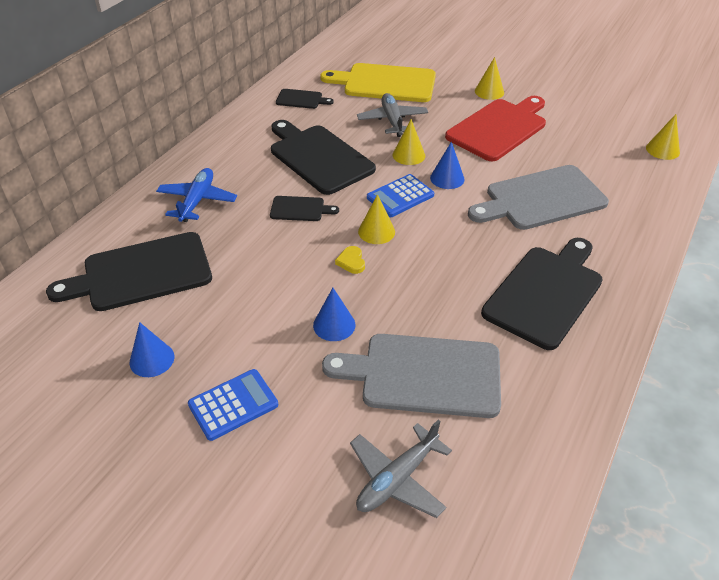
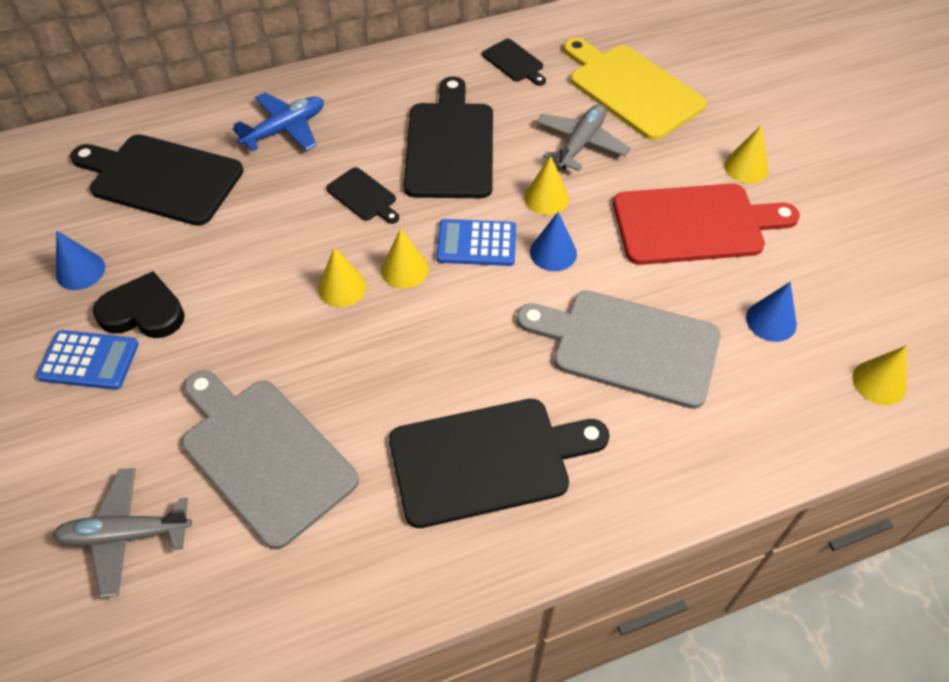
camera: 40 degrees right, 10 degrees up
blue cone [313,288,355,341] -> blue cone moved to [746,282,797,342]
yellow heart [335,246,365,274] -> yellow cone [318,247,367,307]
none -> black heart [93,271,185,338]

